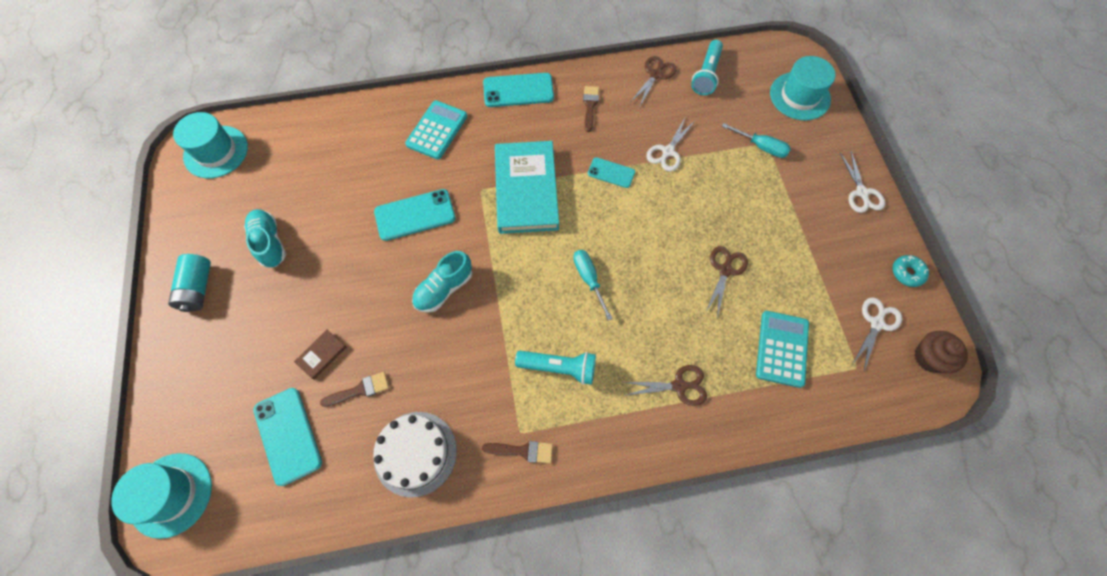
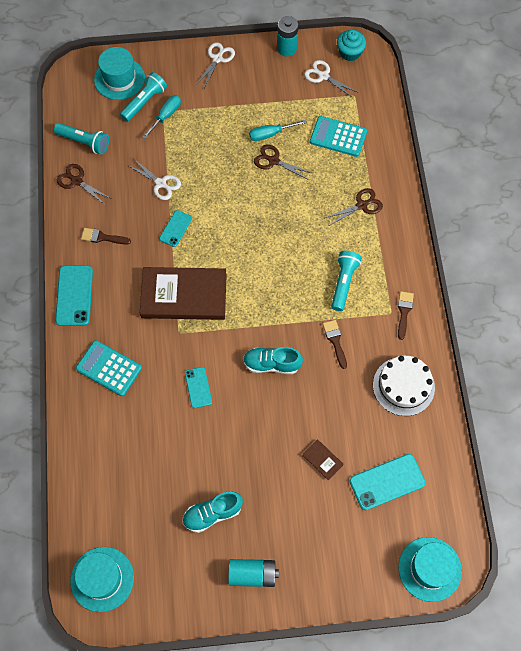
camera: 85 degrees left, 0 degrees up
brown brush [320,372,389,407] -> brown brush moved to [323,320,347,369]
turquoise phone [374,189,456,241] -> turquoise phone [185,367,212,408], size x0.60
turquoise shoe [412,251,472,313] -> turquoise shoe turned 135 degrees clockwise [243,347,303,374]
turquoise book [495,141,559,234] -> brown book [140,267,227,320]
turquoise screwdriver [573,250,613,320] -> turquoise screwdriver moved to [249,120,307,141]
brown scissors [624,365,707,406] -> brown scissors turned 60 degrees clockwise [325,188,383,226]
white scissors [840,151,885,213] -> white scissors turned 60 degrees counterclockwise [196,42,235,88]
turquoise donut [893,255,929,287] -> turquoise battery [277,16,298,56]
brown cupcake [914,331,968,373] -> turquoise cupcake [337,30,366,61]
none -> turquoise flashlight [120,72,167,122]

